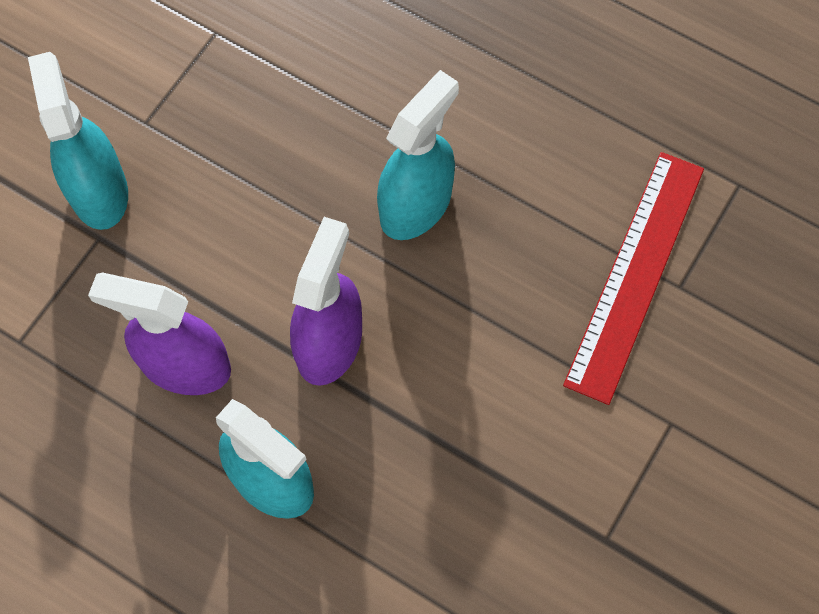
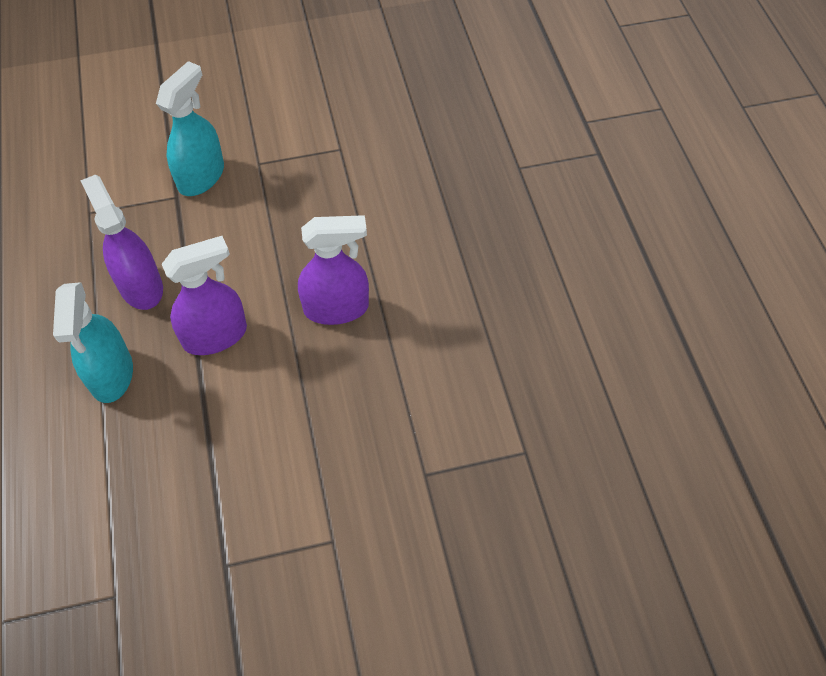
camera: 45 degrees right, 10 degrees down
turquoise spray bottle [377,70,459,240] -> purple spray bottle [298,215,369,325]
red ruler [563,152,704,405] -> none

